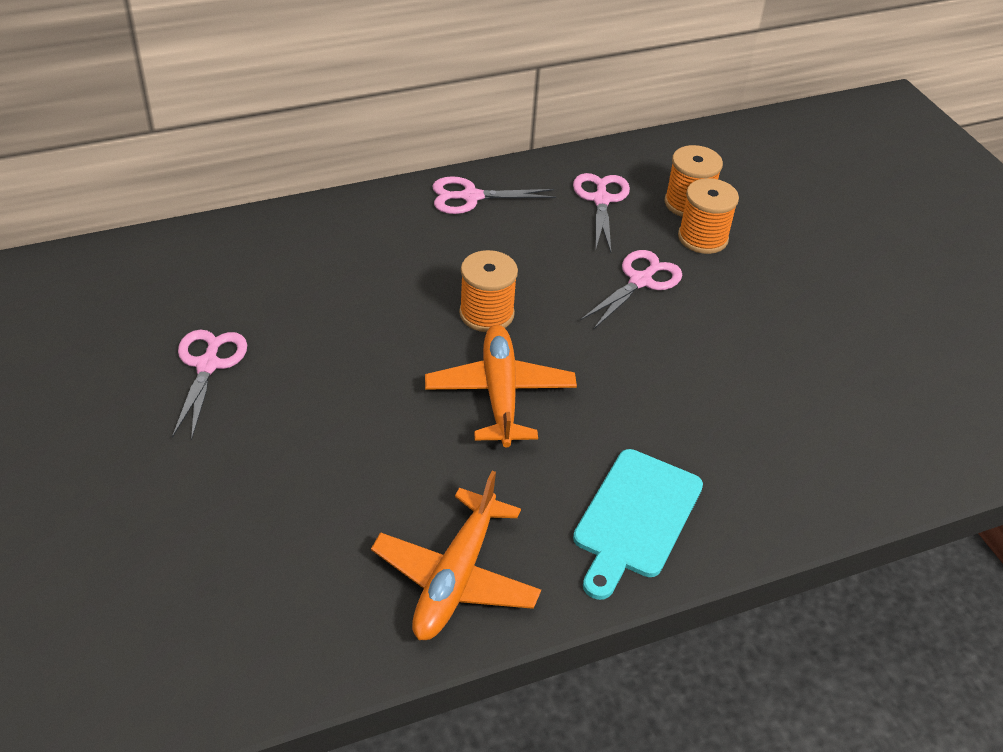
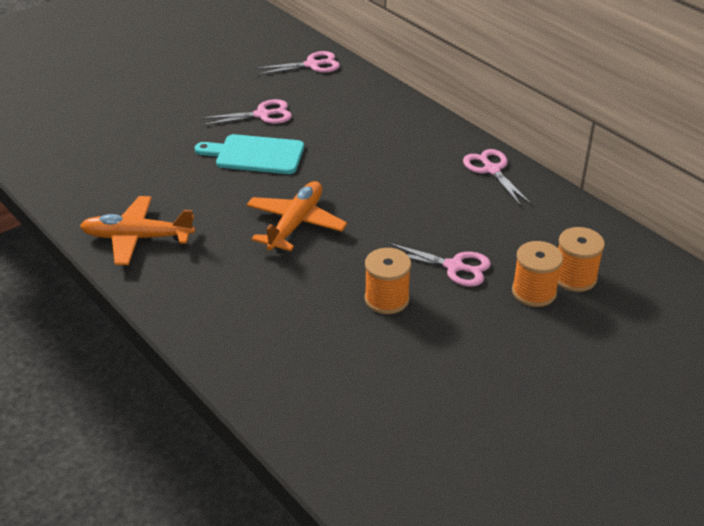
camera: 75 degrees right, 5 degrees down
orange plane [425,325,577,447] -> orange plane turned 45 degrees counterclockwise [247,181,347,251]
orange spool [459,250,518,332] -> orange spool moved to [365,248,411,314]
pink scissors [573,173,630,252] -> pink scissors moved to [255,51,340,75]
turquoise cutting board [573,449,703,600] -> turquoise cutting board moved to [195,134,304,174]

